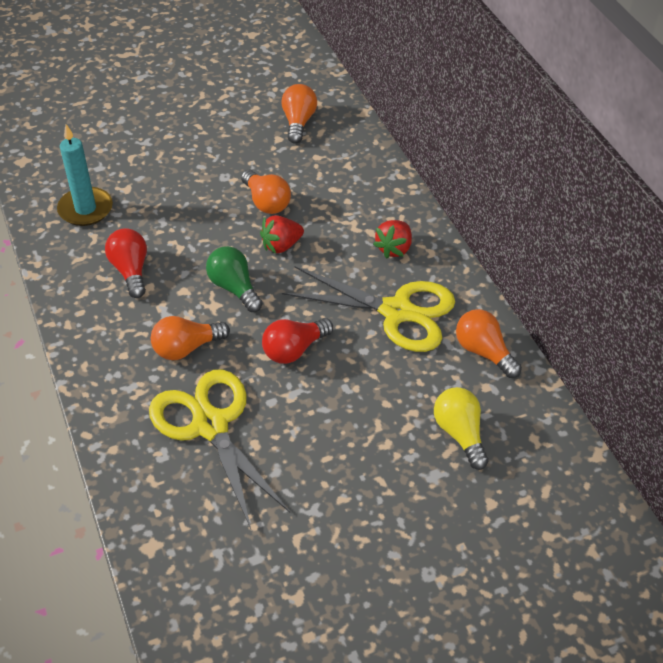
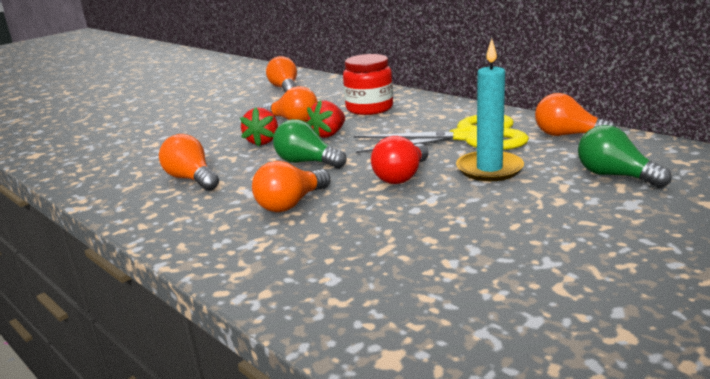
camera: 20 degrees left, 25 degrees down
turquoise candle [57,124,113,226] -> turquoise candle moved to [456,39,524,181]
red light bulb [105,228,147,298] -> orange light bulb [159,134,219,191]
yellow scissors [149,369,290,529] -> none
red strawberry [373,220,412,259] -> red strawberry moved to [240,107,278,147]
yellow light bulb [434,387,489,470] -> green light bulb [578,125,672,188]
none -> red jar [343,54,393,115]

